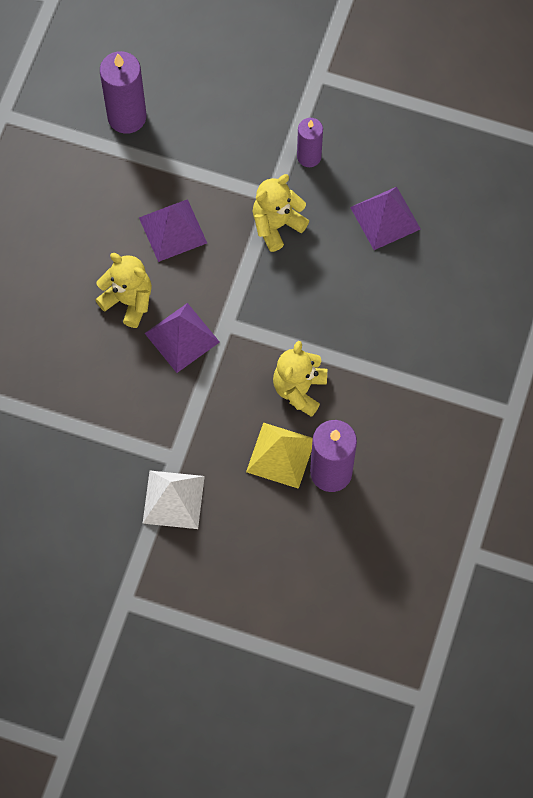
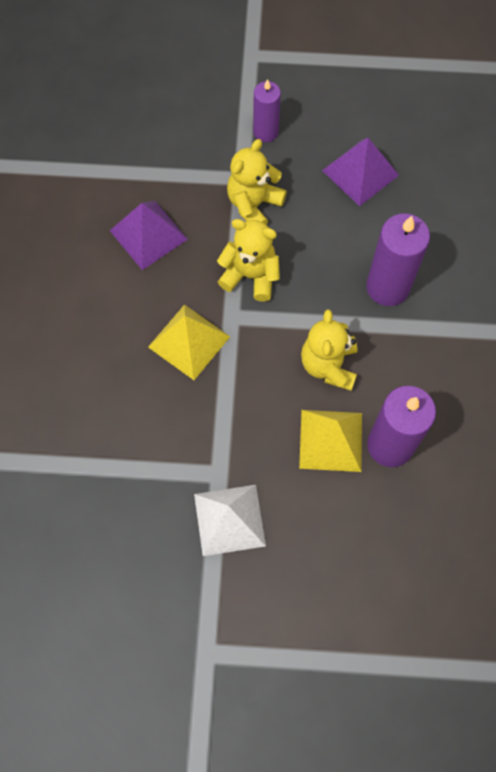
camera: 15 degrees left, 0 degrees up
yellow teddy bear [95,253,152,328] -> yellow teddy bear moved to [217,219,280,302]
purple candle [100,51,147,134] -> purple candle moved to [366,213,430,306]
purple pyramid [145,303,220,373] -> yellow pyramid [148,304,230,380]

